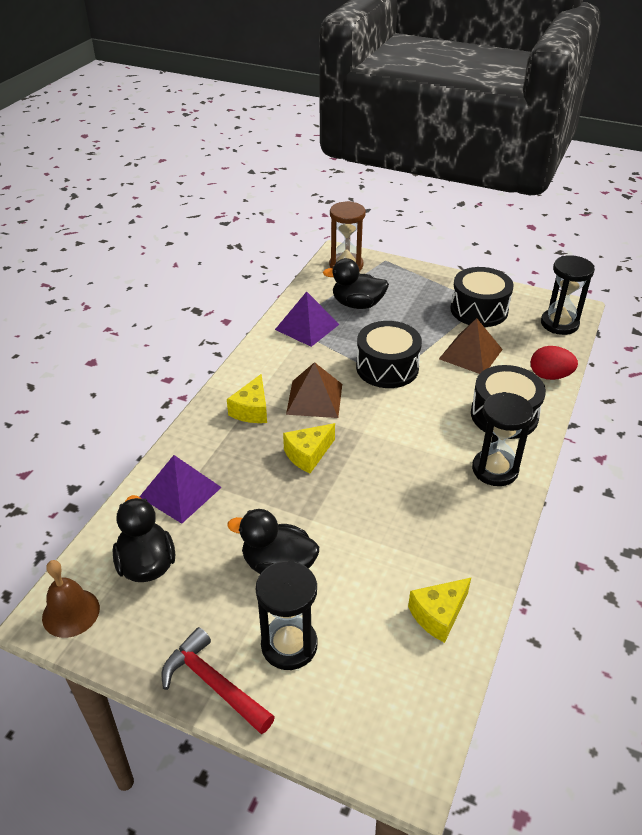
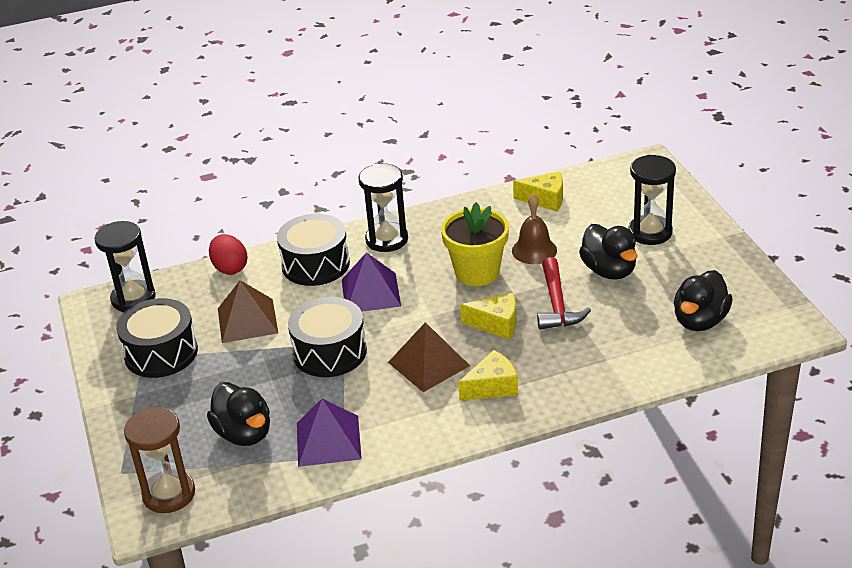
camera: 130 degrees left, 5 degrees down
brown bell [42,560,100,638] -> brown bell moved to [512,194,557,264]
purple pyramid [140,455,222,524] -> purple pyramid moved to [342,252,401,312]
red hammer [161,627,275,734] -> red hammer moved to [537,257,591,329]
none -> yellow flower pot [441,202,509,286]

